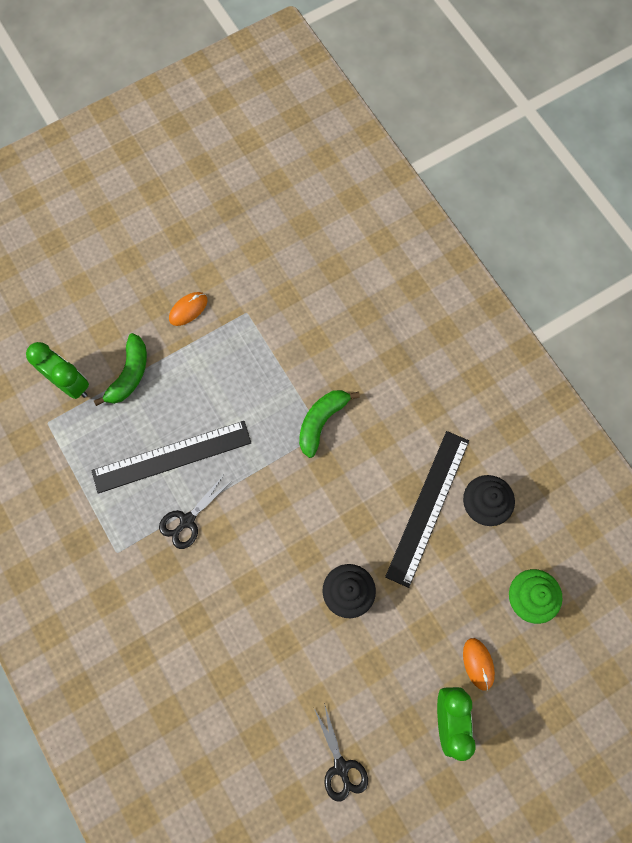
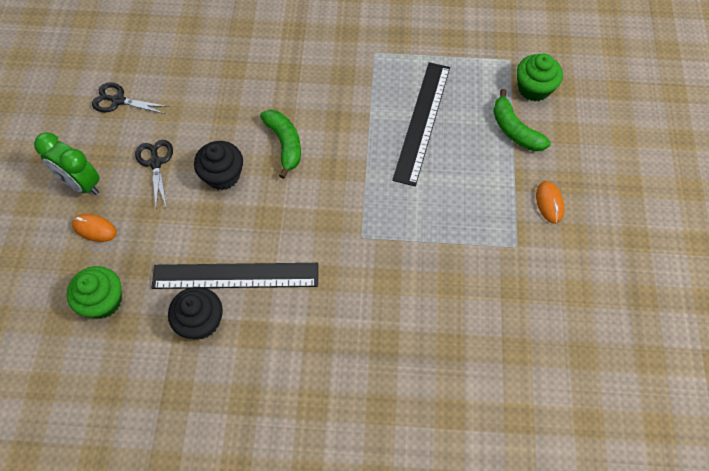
camera: 125 degrees right, 10 degrees down
green clock [26,342,89,399] -> green cupcake [517,53,563,101]
black scissors [159,476,229,549] -> black scissors moved to [135,140,173,208]
green banana [299,390,360,458] -> green banana moved to [260,110,301,179]
black ruler [385,431,469,588] -> black ruler turned 60 degrees counterclockwise [152,263,318,289]

